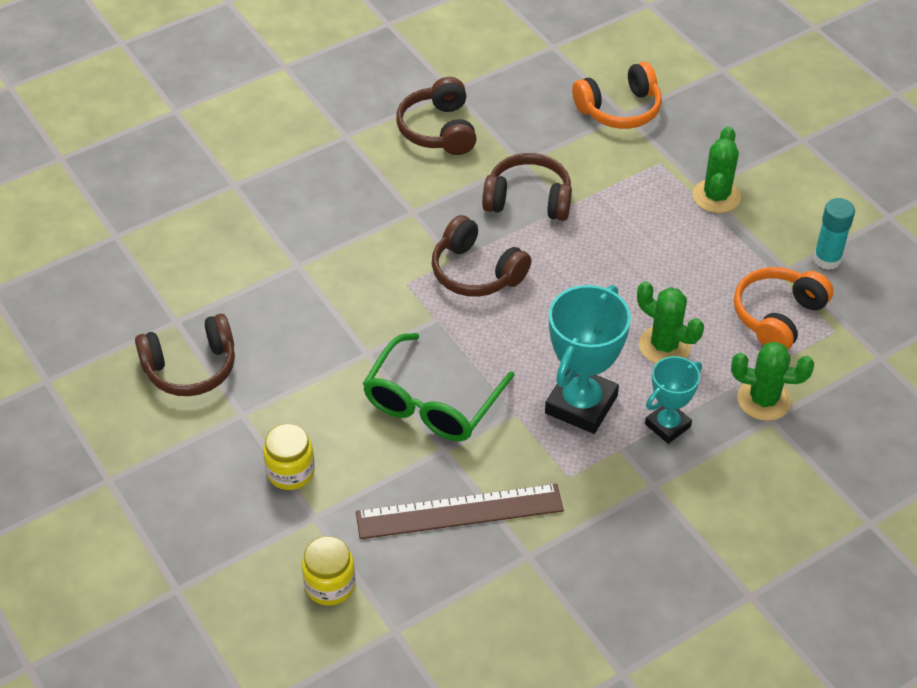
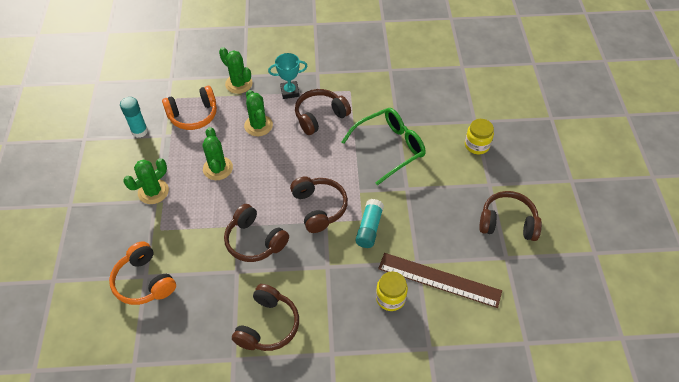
camera: 150 degrees left, 5 degrees up
yellow jar [302,536,355,606] -> yellow jar moved to [376,272,408,311]
brown ruler [356,484,564,539] -> brown ruler moved to [378,253,502,308]
turquoise trophy [545,285,631,434] -> brown headphones [295,89,351,135]
orange headphones [572,62,662,129] -> orange headphones turned 135 degrees counterclockwise [109,241,176,305]
none -> green cactus [202,127,233,180]
none -> turquoise glue stick [355,199,384,248]

